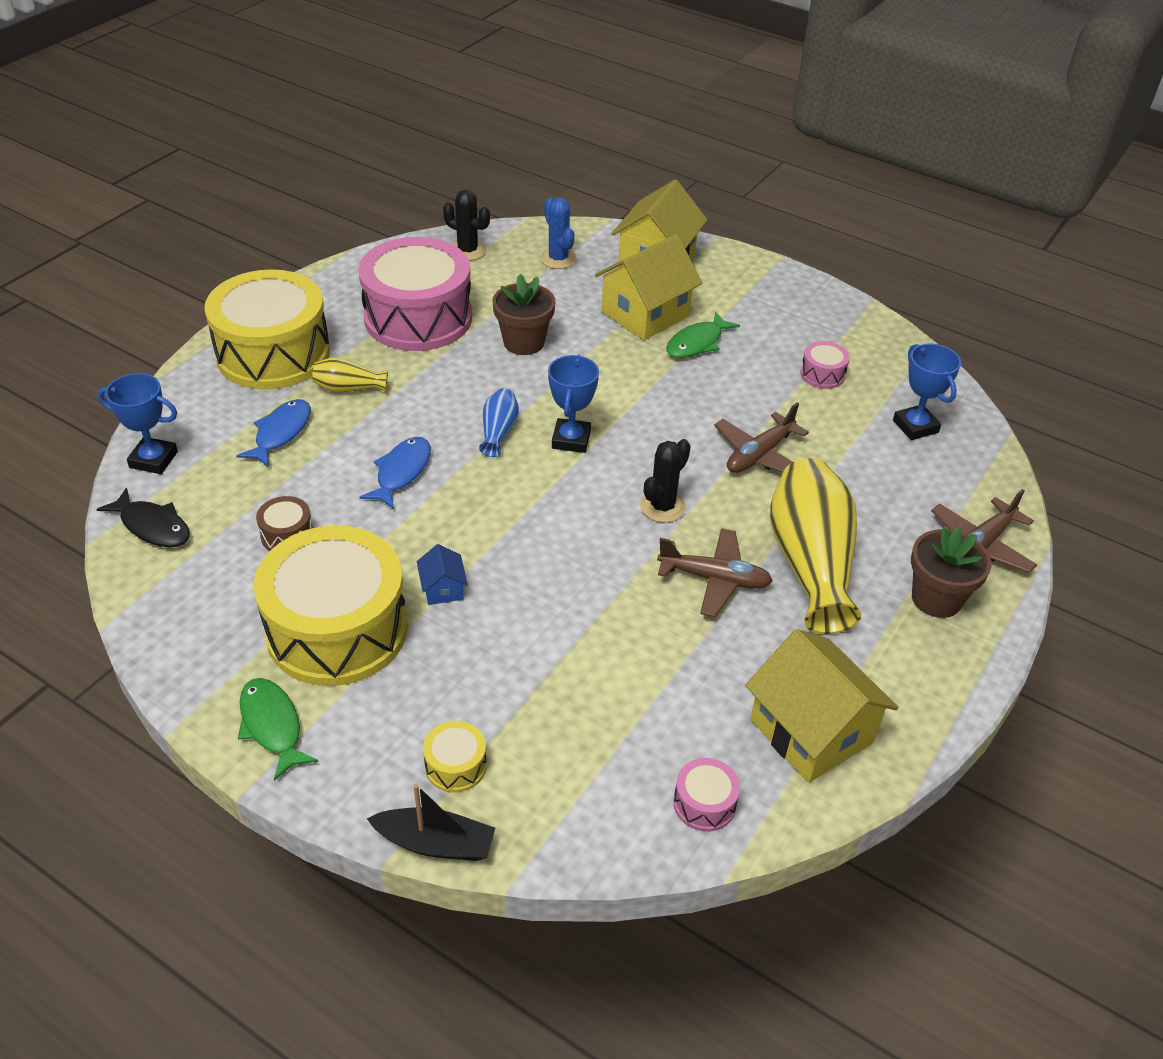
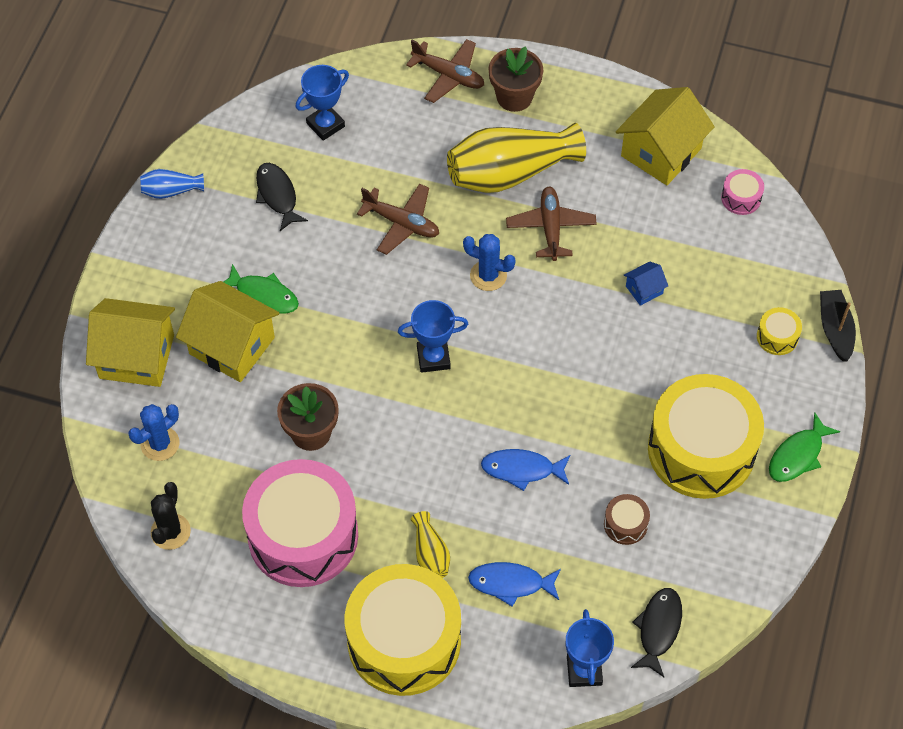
camera: 105 degrees left, 15 degrees up
blue house [417,544,468,605] -> blue house moved to [624,261,668,306]
blue vase [479,388,519,457] -> blue vase moved to [140,169,204,199]
black cactus [640,439,691,523] -> blue cactus [463,234,516,291]
pink drum [800,341,850,389] -> black fish [256,163,308,231]

